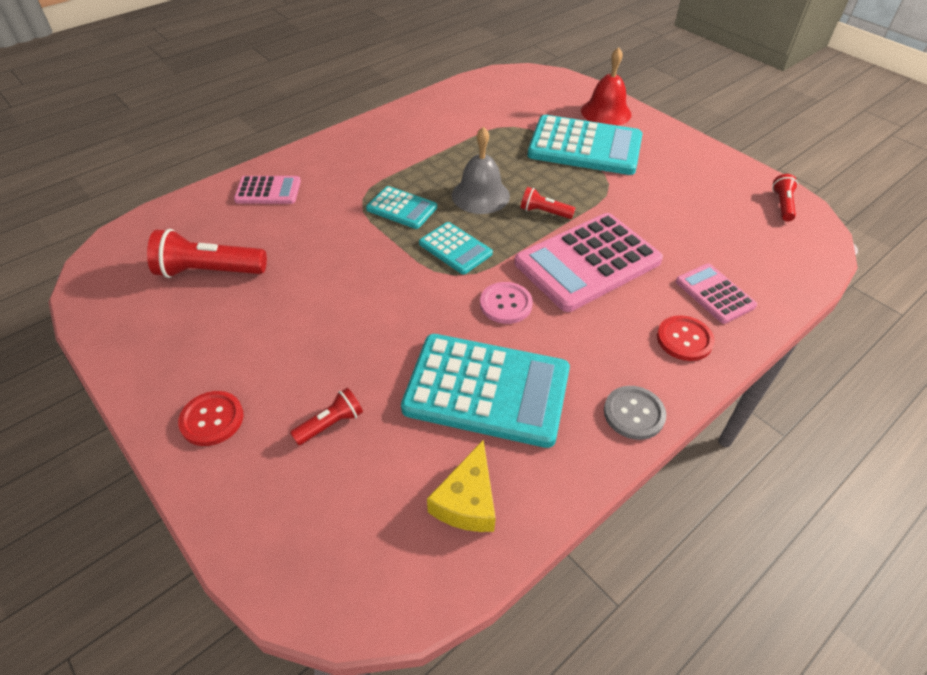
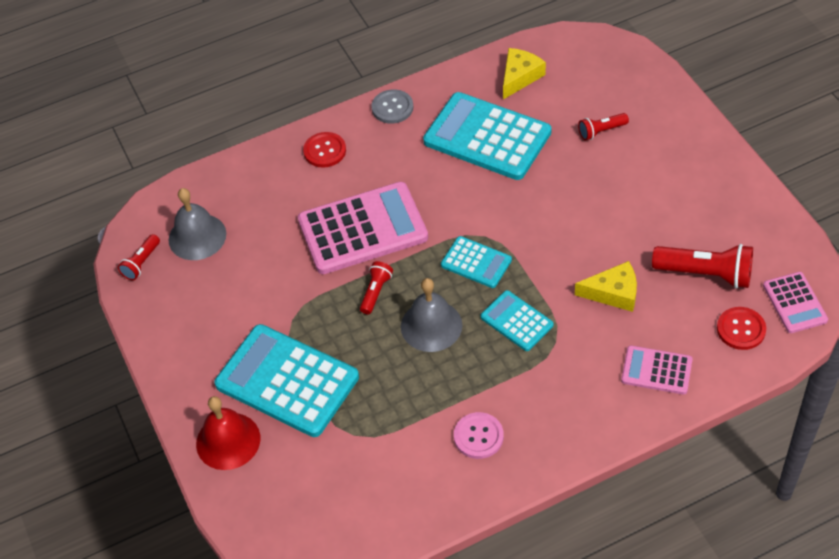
camera: 160 degrees left, 5 degrees up
red button [178,391,243,446] -> red button moved to [717,307,766,350]
turquoise calculator [419,222,493,274] -> turquoise calculator turned 150 degrees clockwise [441,236,512,288]
pink button [480,282,533,324] -> pink button moved to [454,412,504,459]
red flashlight [521,187,575,219] -> red flashlight turned 105 degrees counterclockwise [360,261,393,314]
pink calculator [676,264,757,324] -> pink calculator moved to [763,272,828,333]
none -> grey bell [168,188,226,260]
none -> yellow cheese [575,261,637,312]

